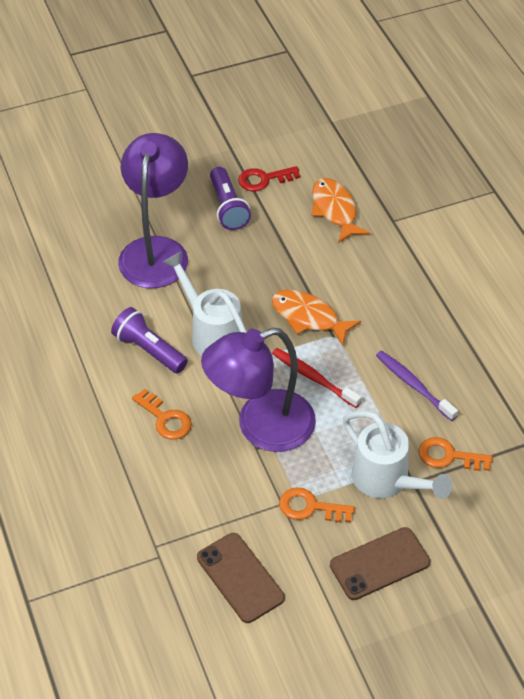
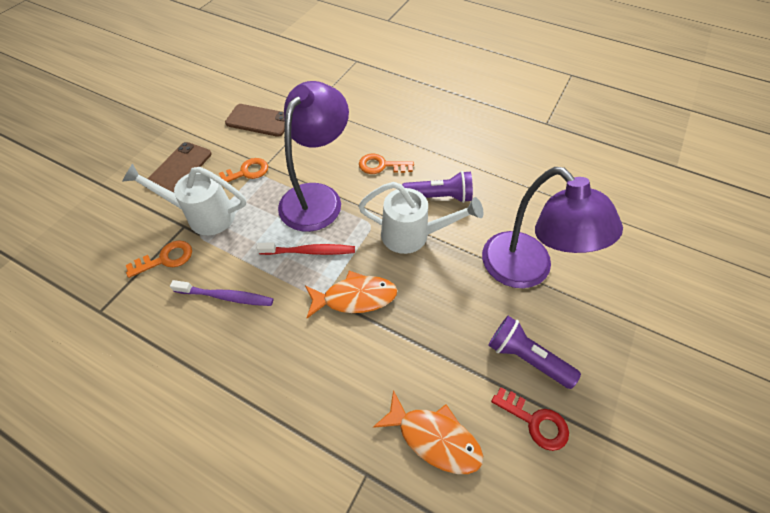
camera: 140 degrees right, 5 degrees up
red key [238,166,300,191] -> red key turned 90 degrees clockwise [491,387,569,451]

